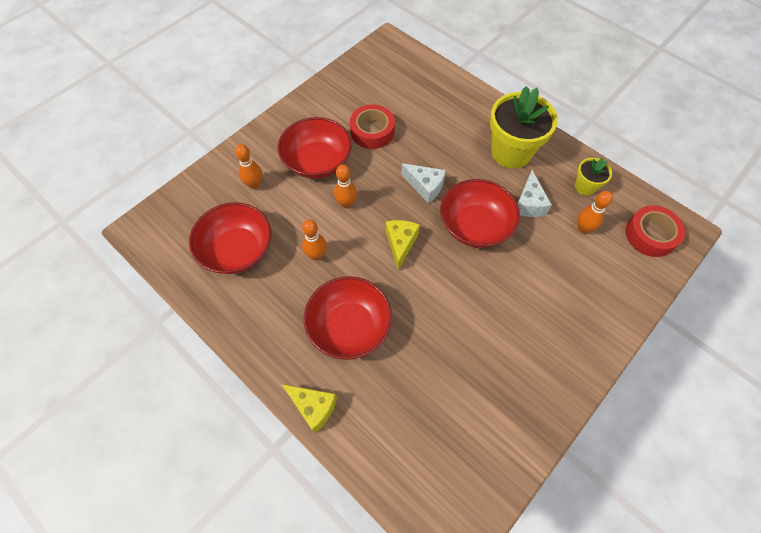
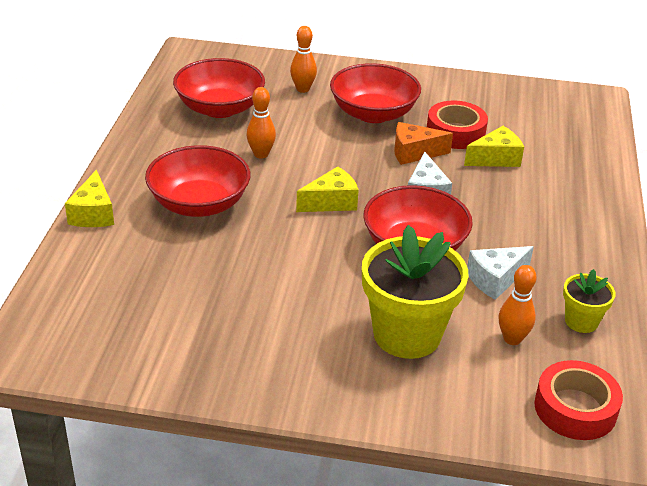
camera: 55 degrees right, 25 degrees down
orange bowling pin [334,165,357,208] -> none
yellow flower pot [490,86,558,169] -> yellow flower pot moved to [362,225,469,359]
none -> orange cheese [394,122,453,165]
none -> yellow cheese [464,126,524,167]

